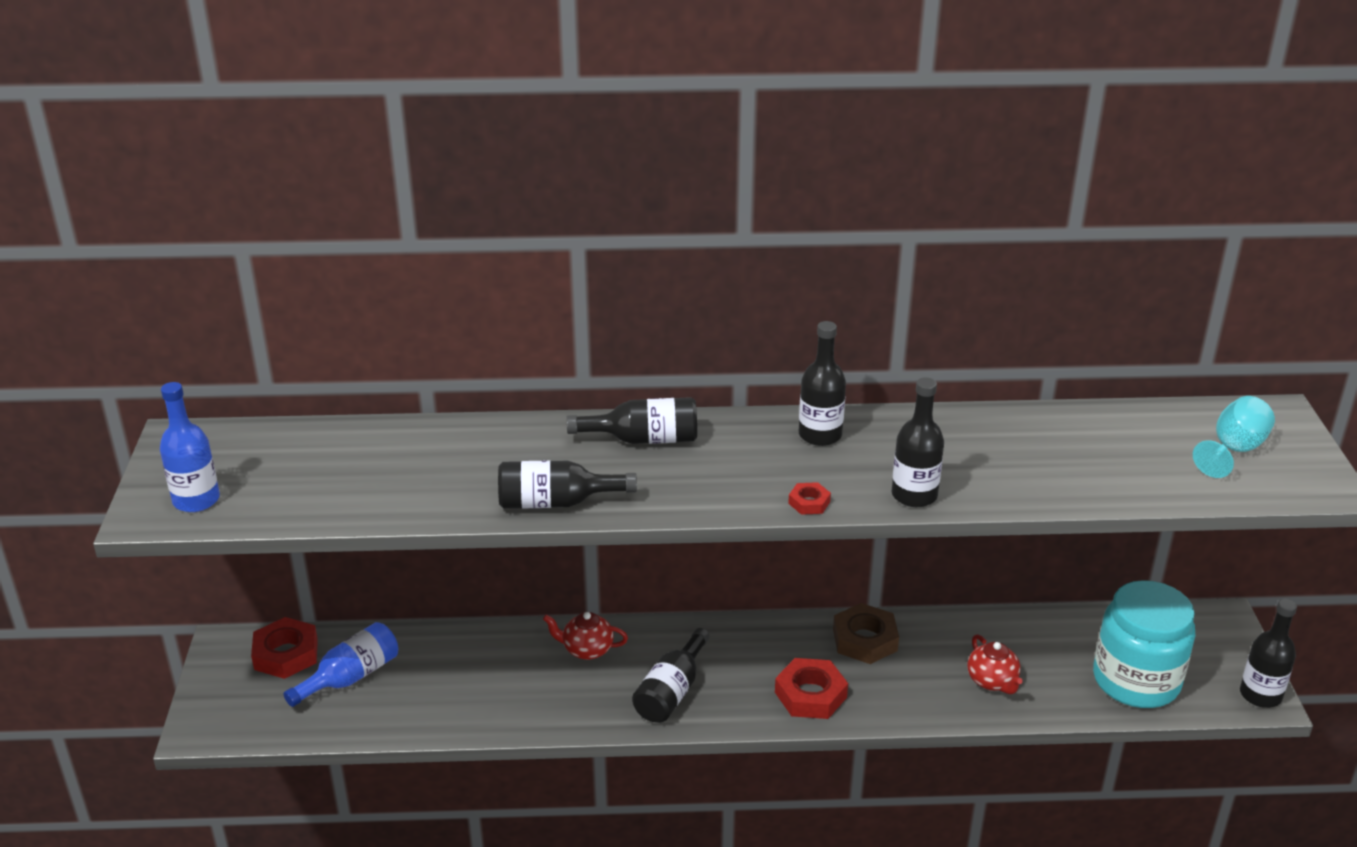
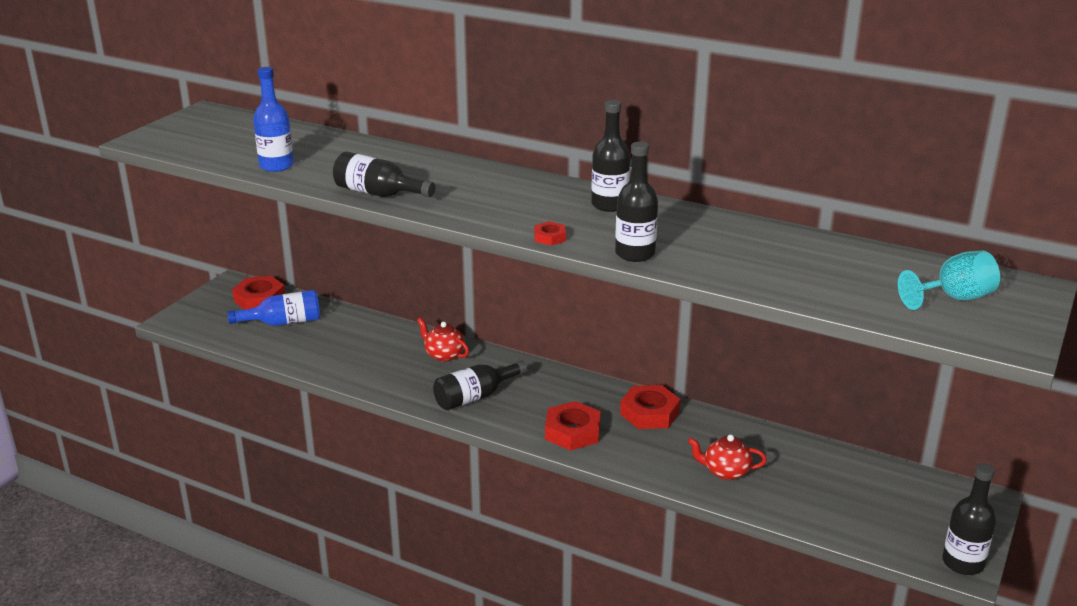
camera: 30 degrees right, 5 degrees down
blue bottle [160,382,220,512] -> blue bottle moved to [253,67,294,172]
black bottle [566,397,697,444] -> none
brown nut [833,603,899,664] -> red nut [620,385,680,429]
red teapot [967,634,1023,694] -> red teapot turned 90 degrees clockwise [688,434,767,480]
turquoise jar [1093,580,1195,708] -> none

